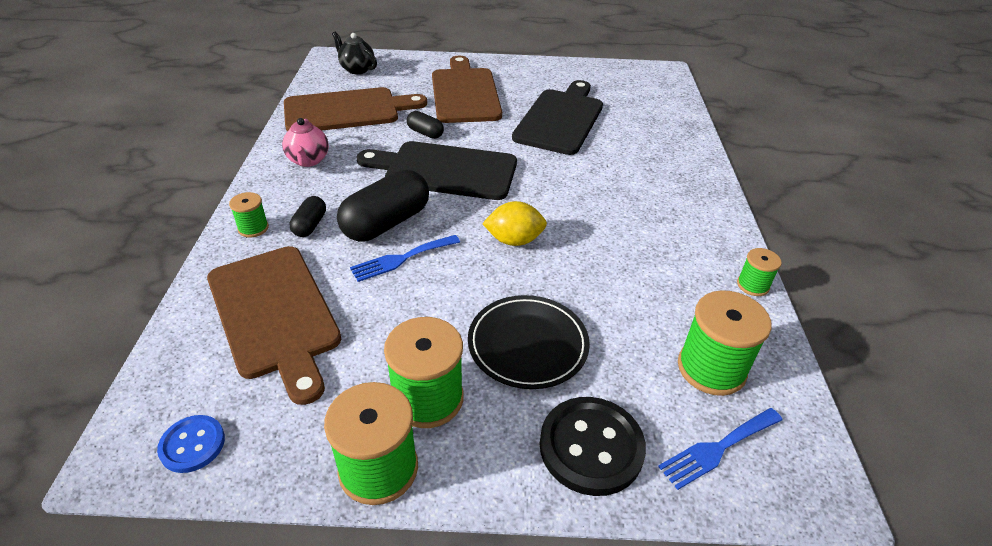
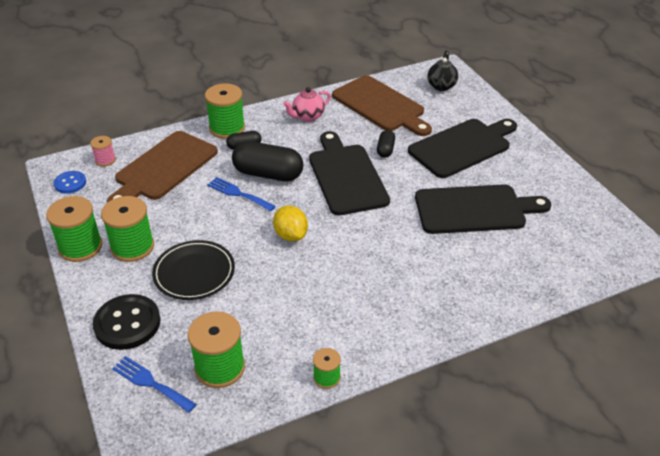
camera: 65 degrees right, 0 degrees up
green spool [229,192,269,238] -> green spool [205,83,245,139], size x1.87
brown cutting board [432,56,502,123] -> black cutting board [408,119,517,178]
none -> pink spool [90,136,116,167]

